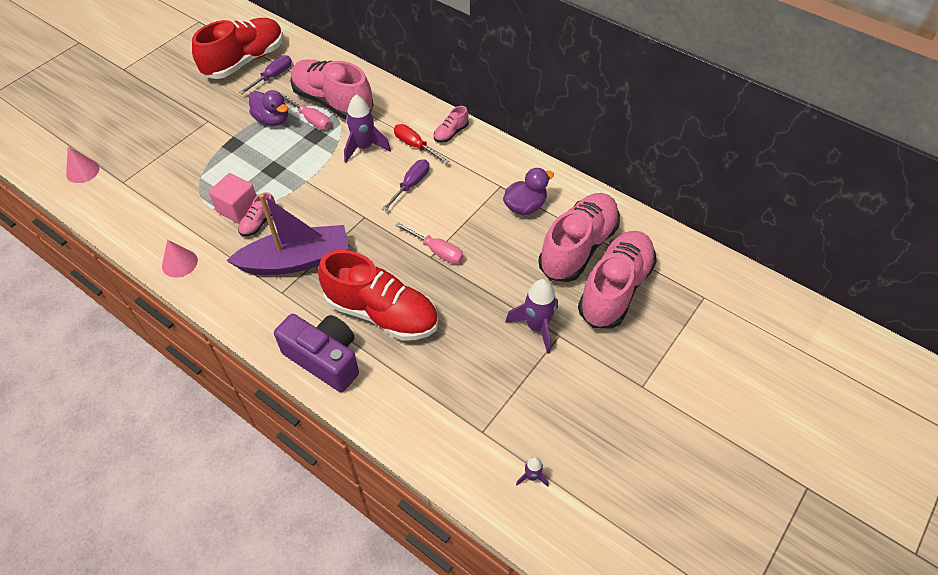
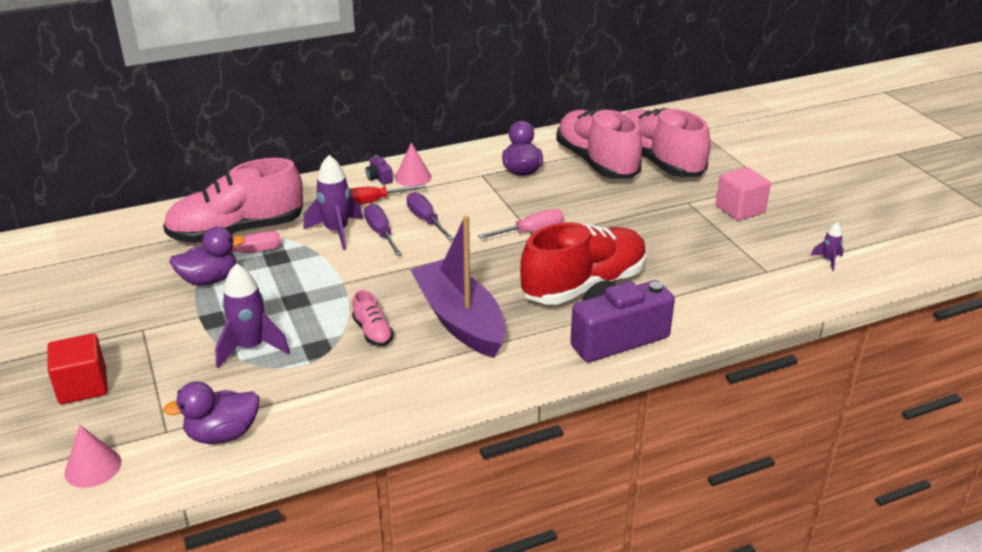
camera: 60 degrees left, 20 degrees down
pink cone [162,240,198,278] -> pink cone moved to [395,142,431,187]
red shoe [192,18,283,79] -> none
pink cube [209,173,257,224] -> pink cube moved to [716,167,771,221]
purple boat [227,194,349,275] -> purple boat turned 45 degrees counterclockwise [410,216,506,358]
purple screwdriver [239,55,292,94] -> purple screwdriver moved to [364,204,402,256]
pink shoe [434,106,469,142] -> purple camera [366,155,393,185]
purple rocket [505,279,558,354] -> purple rocket moved to [215,263,290,368]
none -> red cube [47,333,108,404]
none -> purple duck [163,381,259,444]

